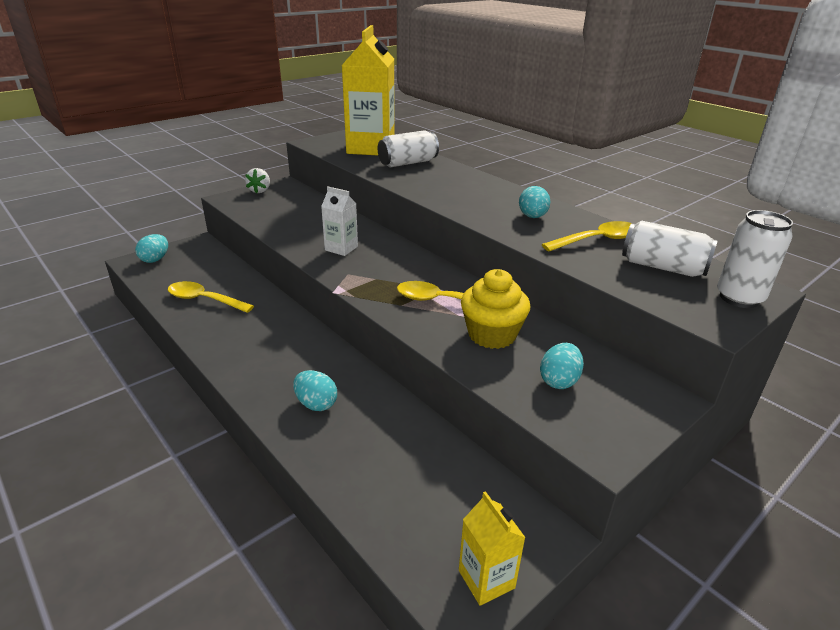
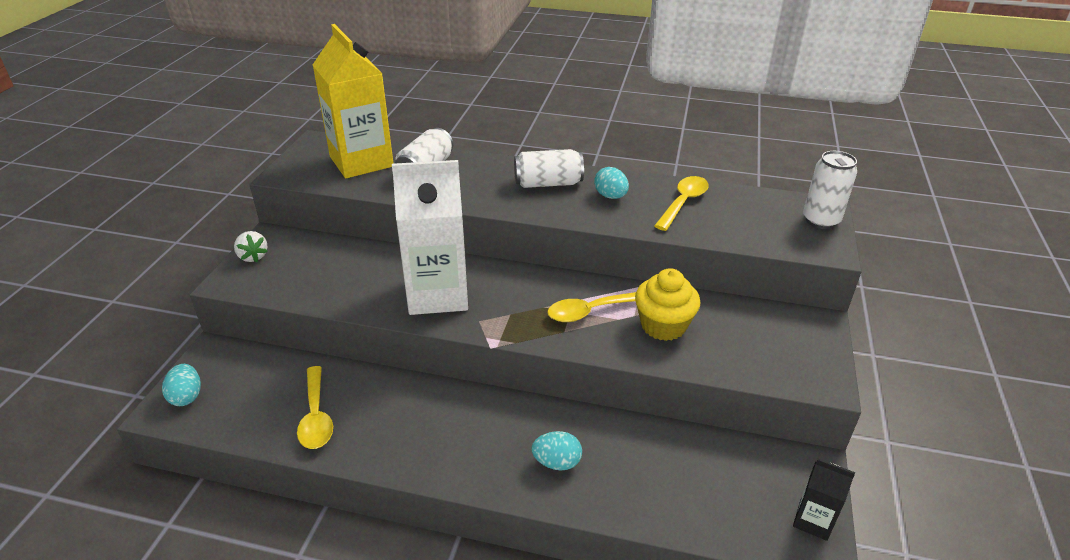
camera: 35 degrees left, 5 degrees up
yellow spoon [168,281,254,313] -> yellow spoon turned 90 degrees counterclockwise [297,366,333,449]
white carton [321,186,358,256] -> white carton [392,160,468,315], size x2.12
yellow carton [459,491,526,606] -> black carton [793,458,855,541]
turquoise egg [540,343,584,389] -> none
white can [622,220,718,277] -> white can moved to [514,149,584,188]

